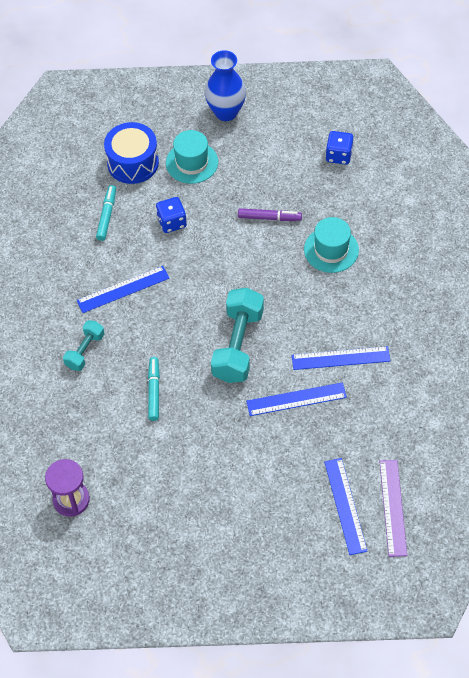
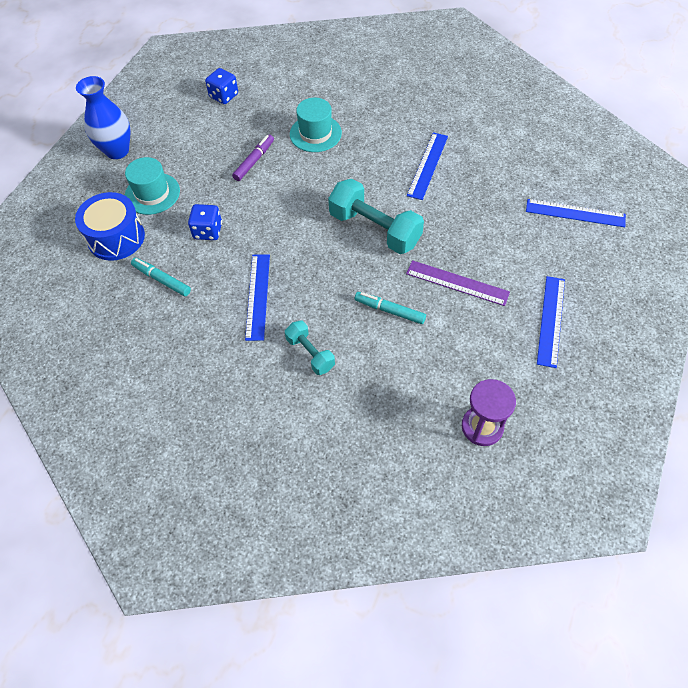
camera: 65 degrees left, 0 degrees up
blue ruler [246,382,347,416] -> blue ruler moved to [537,276,565,368]
purple ruler [379,460,407,557] -> purple ruler moved to [406,260,510,306]

